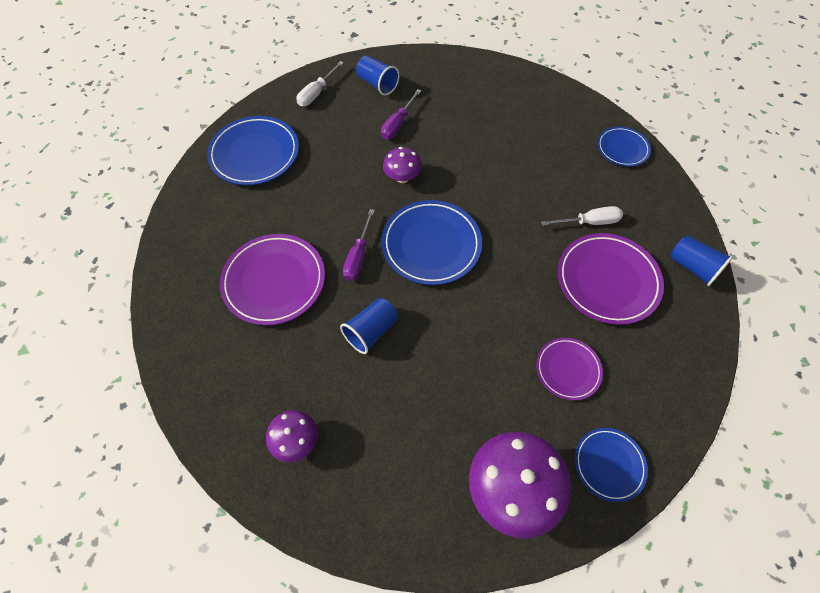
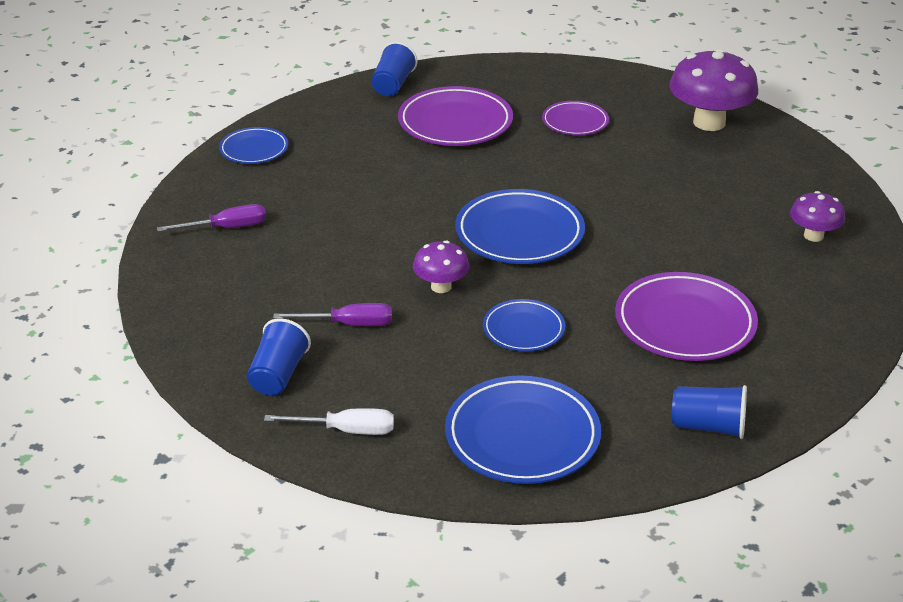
camera: 120 degrees left, 25 degrees down
blue cup [340,298,398,354] -> blue cup moved to [672,385,747,439]
purple screwdriver [343,209,375,281] -> purple screwdriver moved to [157,204,266,232]
white screwdriver [541,206,623,226] -> none
blue plate [575,428,648,502] -> blue plate moved to [483,299,565,351]

